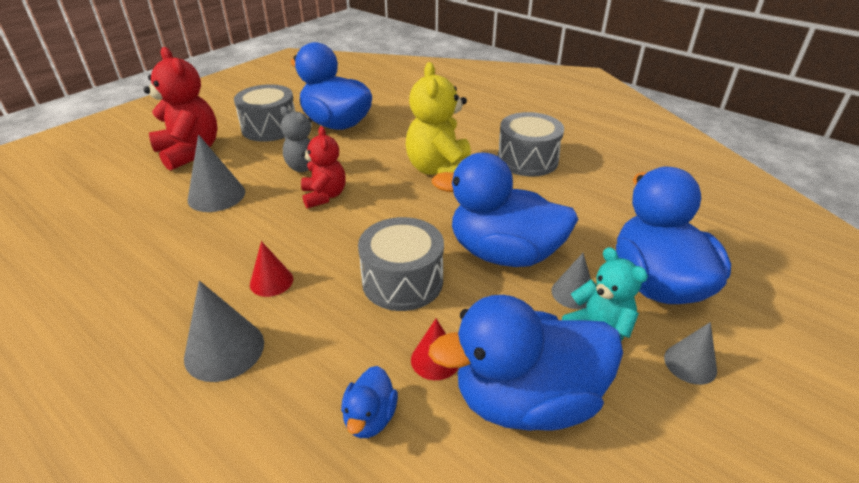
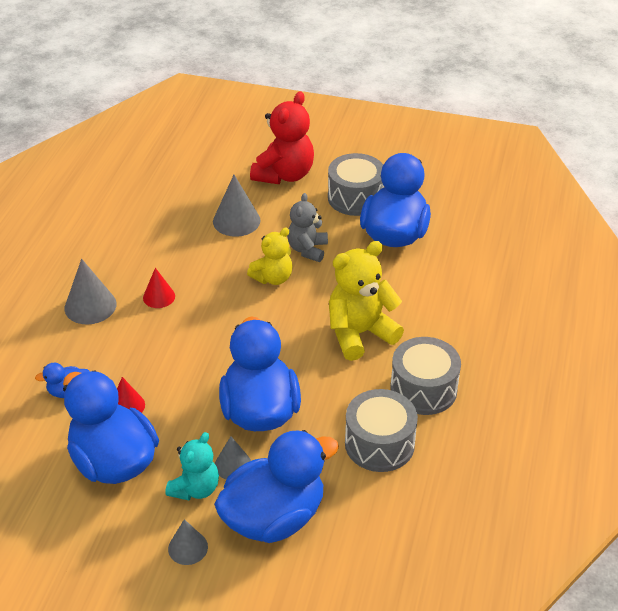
camera: 65 degrees right, 5 degrees up
red teddy bear [301,126,346,208] -> yellow teddy bear [247,228,293,285]
grey drum [358,217,444,311] -> grey drum moved to [345,389,418,472]

